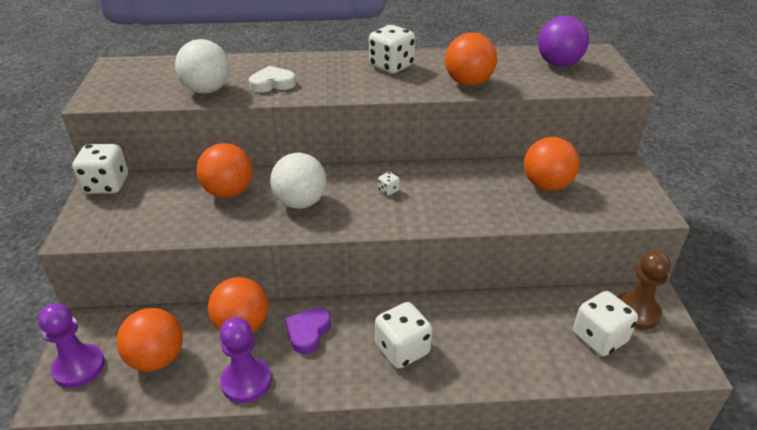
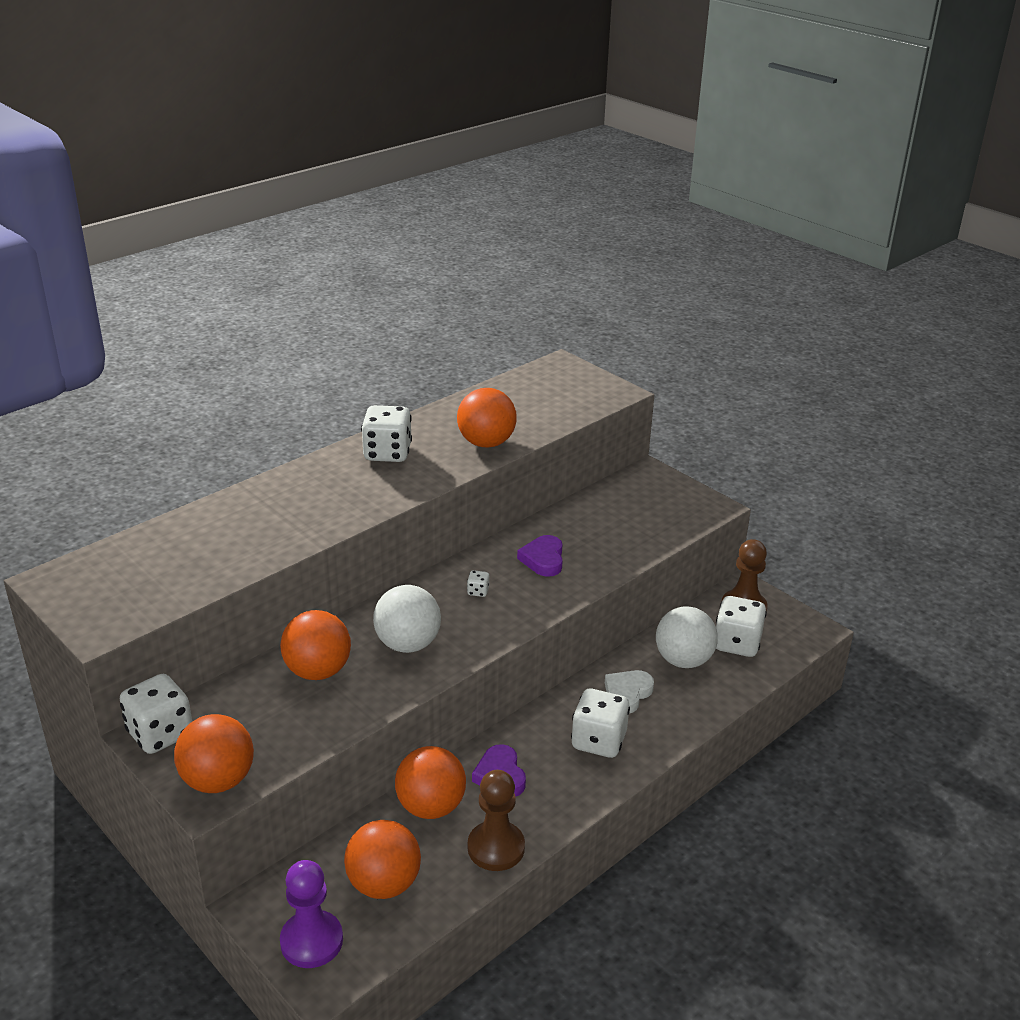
camera: 40 degrees left, 5 degrees down
white ball [175,39,230,94] -> white ball moved to [656,606,718,668]
purple pawn [220,317,271,403] -> brown pawn [468,770,525,871]
white heart [249,66,296,93] -> white heart moved to [605,670,654,713]
orange ball [524,137,580,191] -> orange ball moved to [174,714,254,793]
purple ball [538,16,589,67] -> none
none -> purple heart [517,535,563,577]

